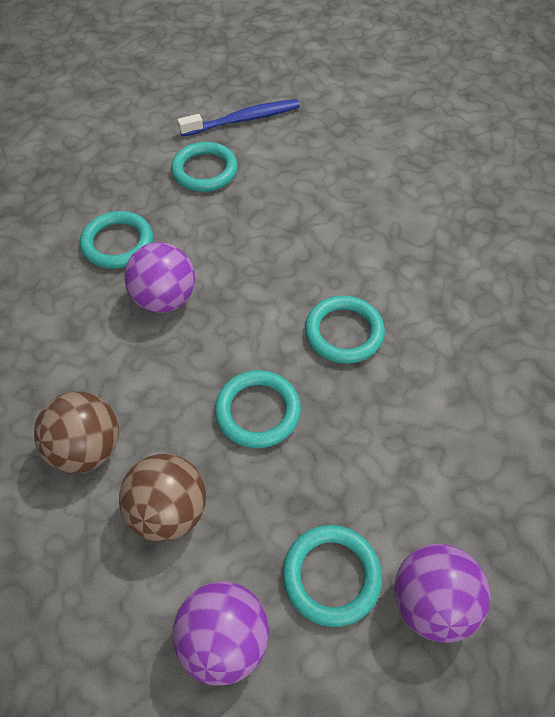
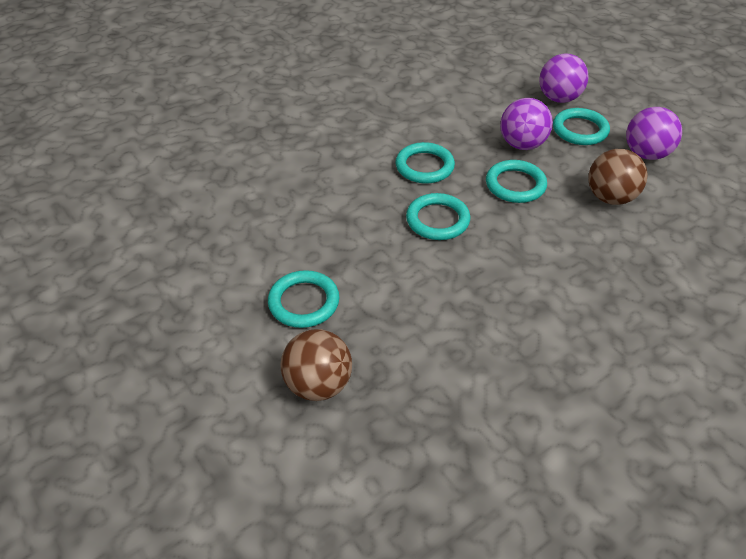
camera: 115 degrees left, 10 degrees down
brown ball [34,391,119,473] -> brown ball moved to [280,329,352,401]
turquoise ring [80,211,153,269] -> turquoise ring moved to [406,193,470,240]
purple ball [124,242,195,313] -> purple ball moved to [500,98,553,150]
blue toothbrush [178,99,300,137] -> none

